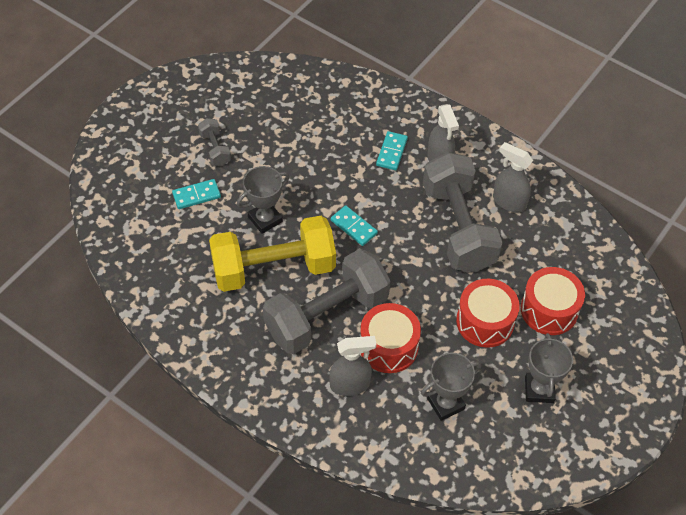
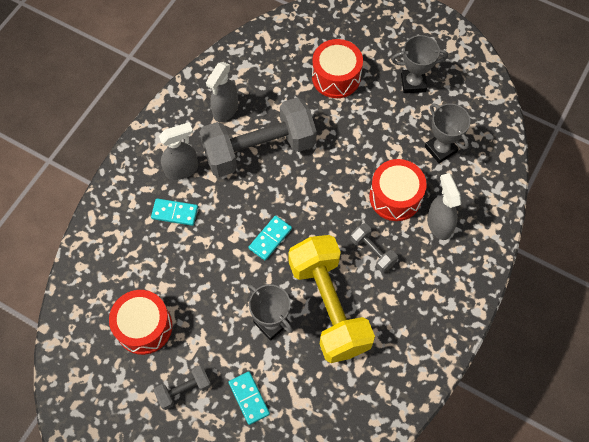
camera: 95 degrees left, 10 degrees up
grey dumbbell [263,249,390,354] -> grey dumbbell [350,223,398,272], size x0.44
red drum [456,279,520,348] -> red drum moved to [109,290,173,355]

